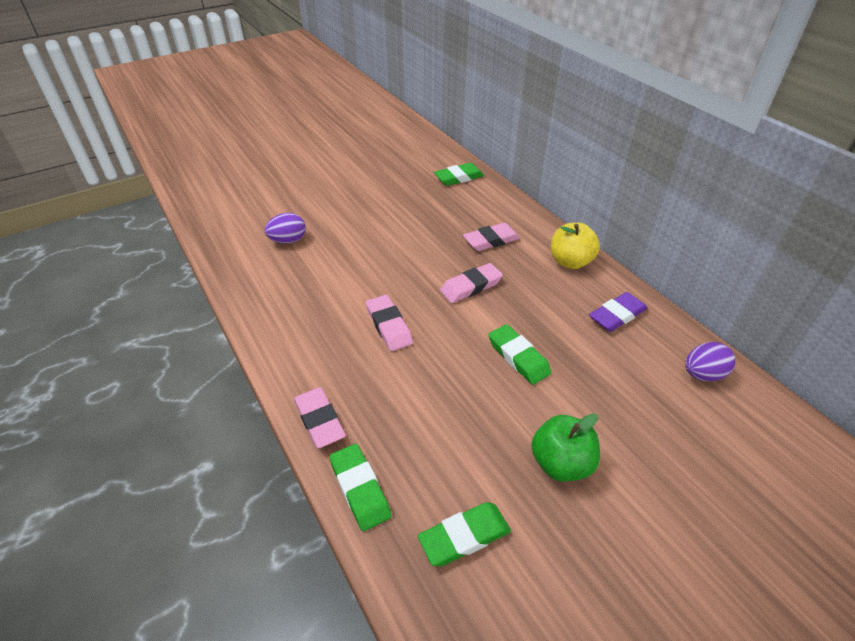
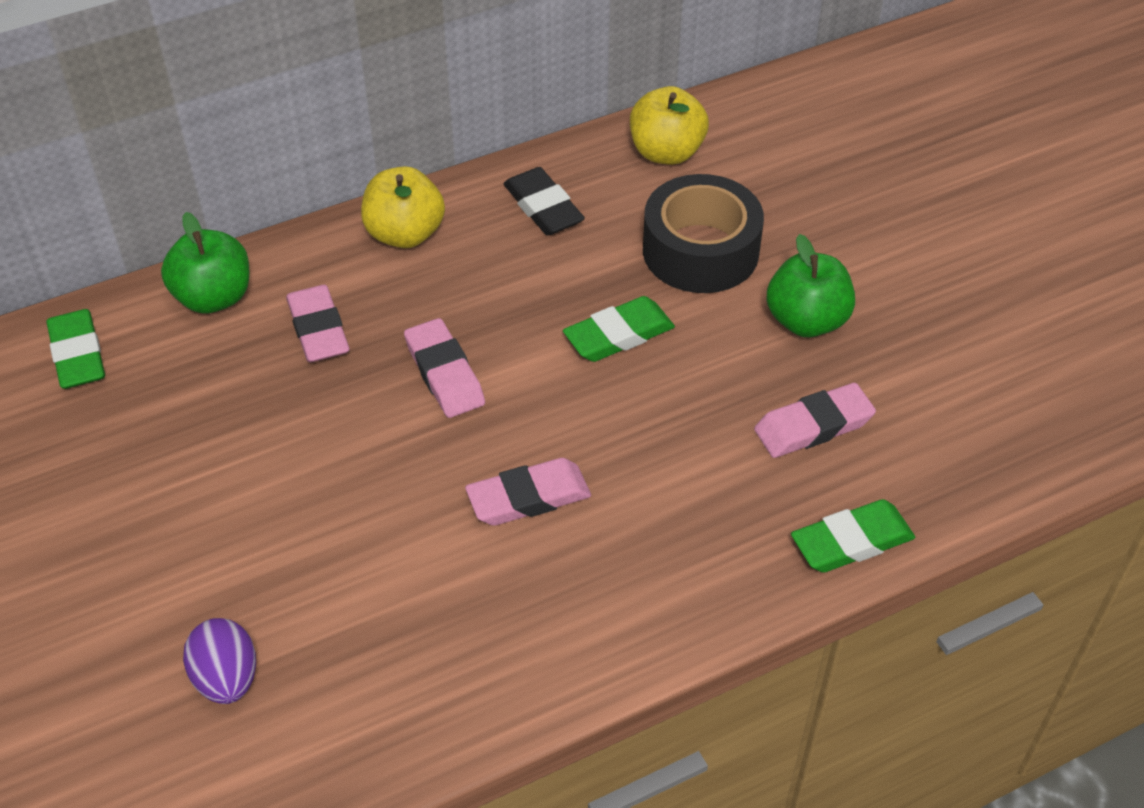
camera: 85 degrees left, 5 degrees up
pink eraser [294,387,346,448] -> pink eraser moved to [754,383,876,458]
green eraser [418,502,511,566] -> none
purple eraser [589,292,648,332] -> black eraser [503,167,585,235]
purple egg [685,342,736,381] -> yellow apple [630,86,709,165]
none -> green apple [161,212,249,314]
none -> black tape [643,174,764,293]

